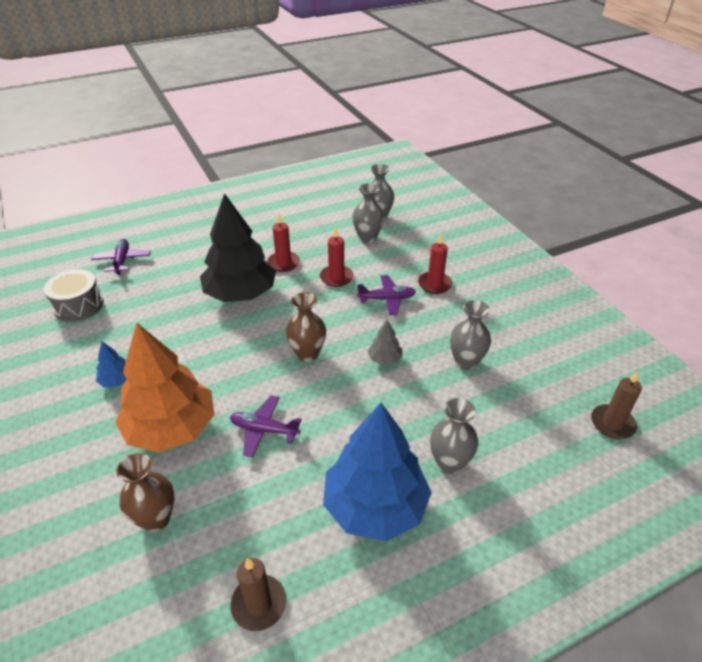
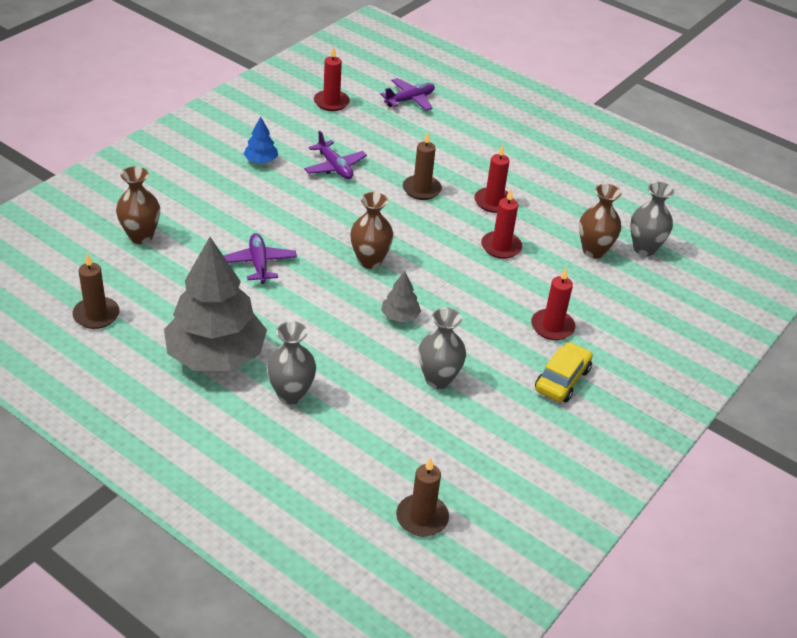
camera: 60 degrees right, 0 degrees up
grey drum [44,269,103,322] -> red candle [314,46,350,111]
orange tree [115,323,214,452] -> none
black tree [200,193,276,302] -> brown candle [403,132,442,200]
blue tree [323,402,432,541] -> grey tree [164,237,267,371]
grey vase [352,183,384,243] -> brown vase [579,184,622,259]
purple plane [357,275,416,315] -> purple plane moved to [304,131,367,179]
none -> yellow car [535,342,593,402]

